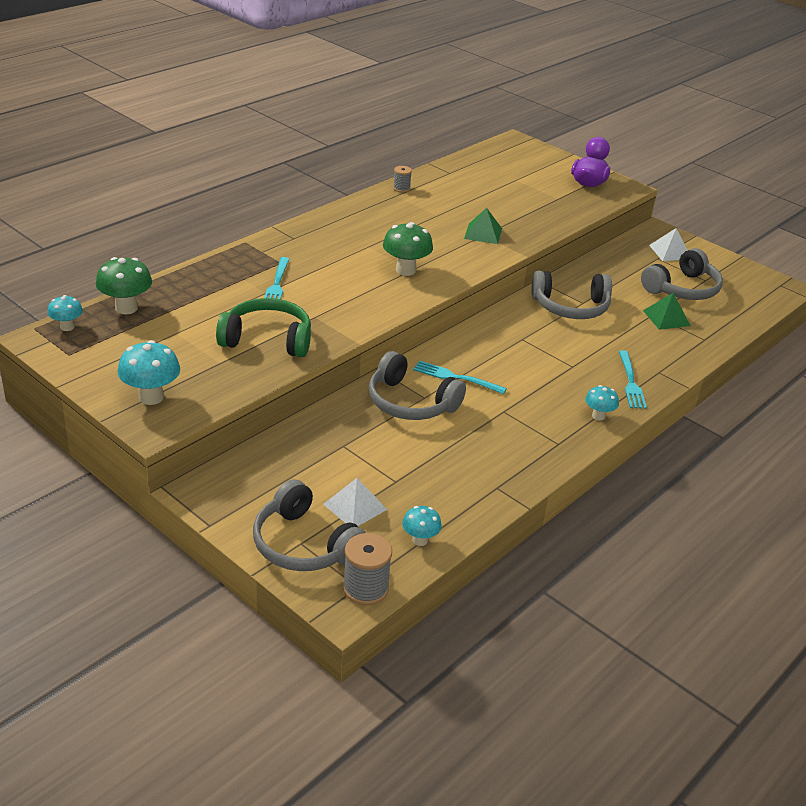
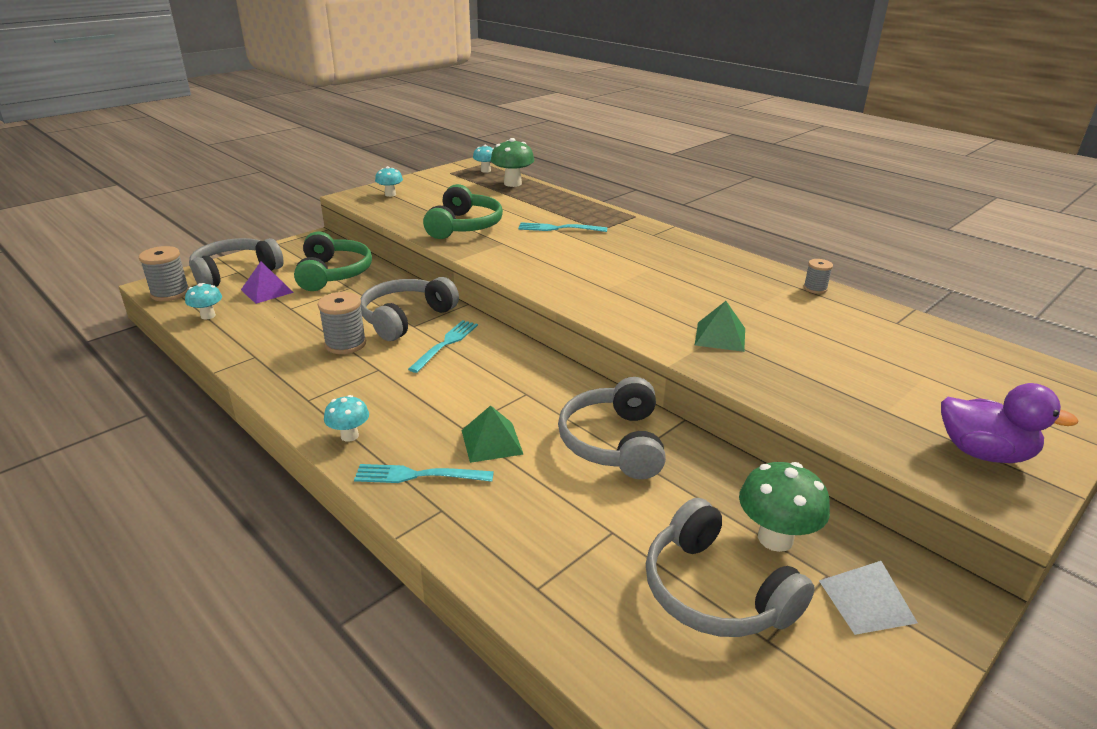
camera: 95 degrees right, 5 degrees down
turquoise mushroom [118,340,180,405] -> turquoise mushroom [375,166,403,197], size x0.60
white pyramid [323,478,388,526] -> purple pyramid [241,261,294,304]
green mushroom [383,222,433,276] -> green mushroom moved to [739,462,830,552]
green pyramid [643,293,691,330] -> green pyramid moved to [462,405,524,463]
none -> green headphones [294,231,372,291]
none -> grey spool [318,292,366,354]

